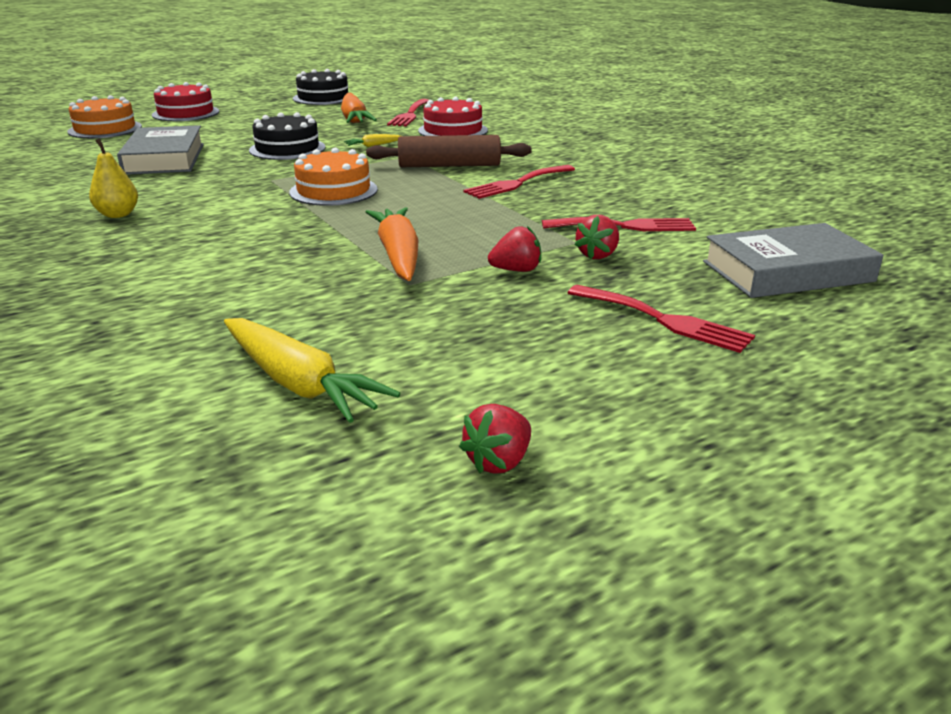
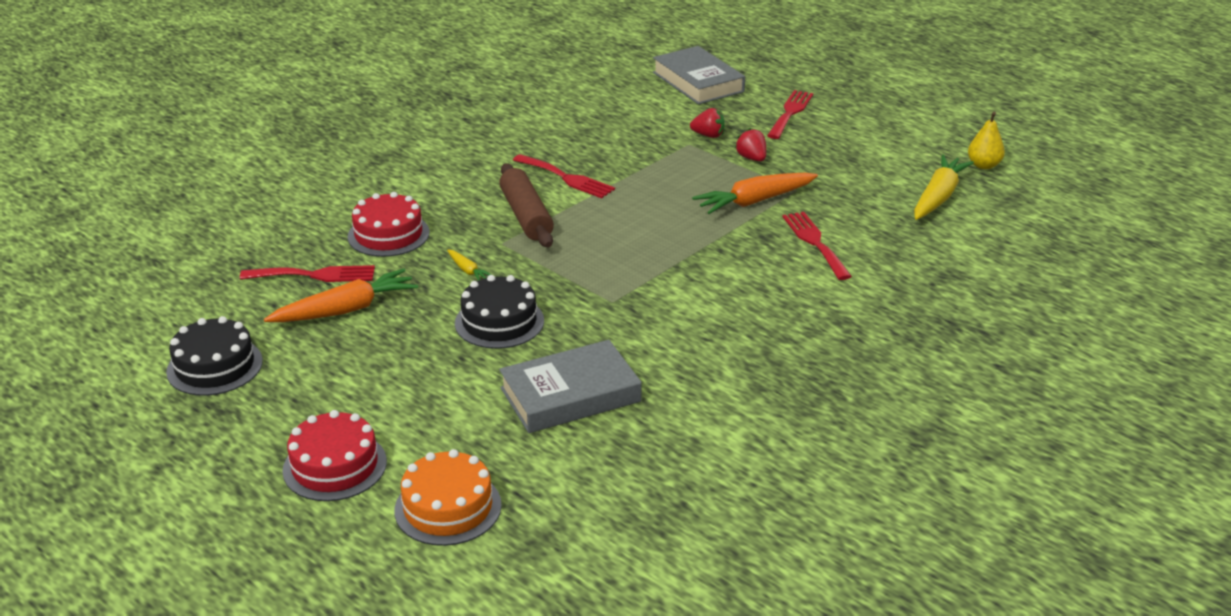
camera: 105 degrees left, 5 degrees up
yellow pear [89,138,138,218] -> yellow pear moved to [968,112,1005,169]
orange cake [289,148,378,206] -> none
red strawberry [459,404,531,474] -> none
red fork [542,217,696,231] -> red fork moved to [782,212,852,280]

